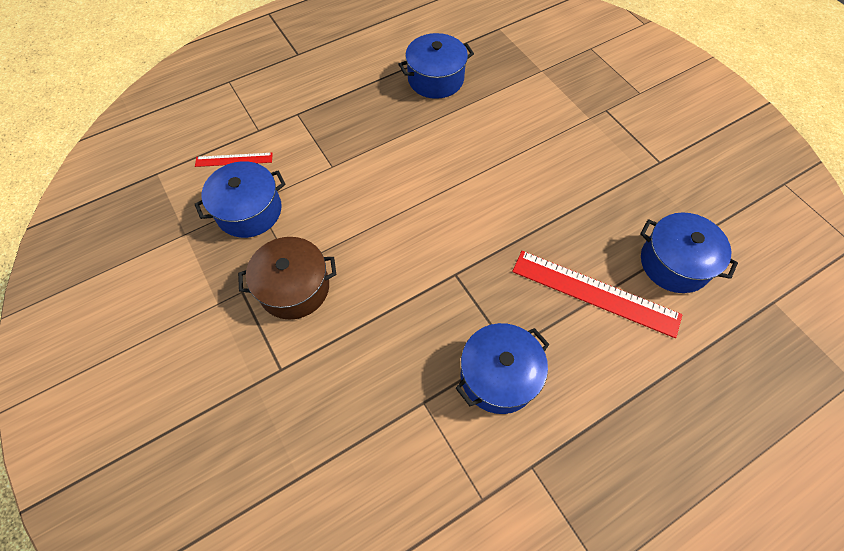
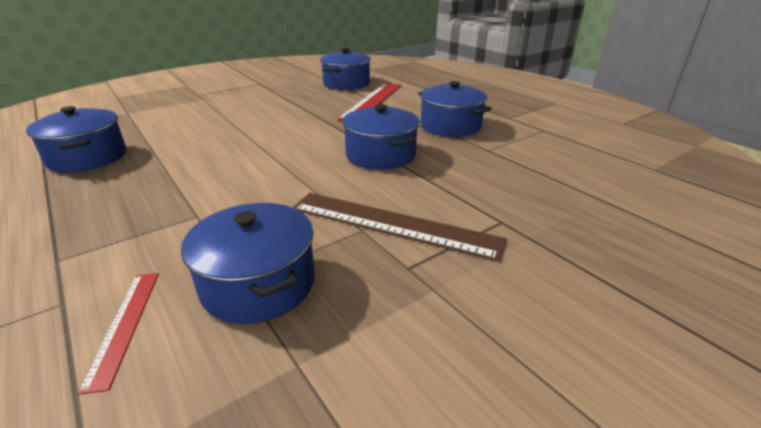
camera: 95 degrees left, 30 degrees down
brown pot [238,237,336,320] -> brown ruler [292,193,507,262]
none -> blue pot [342,104,419,170]

